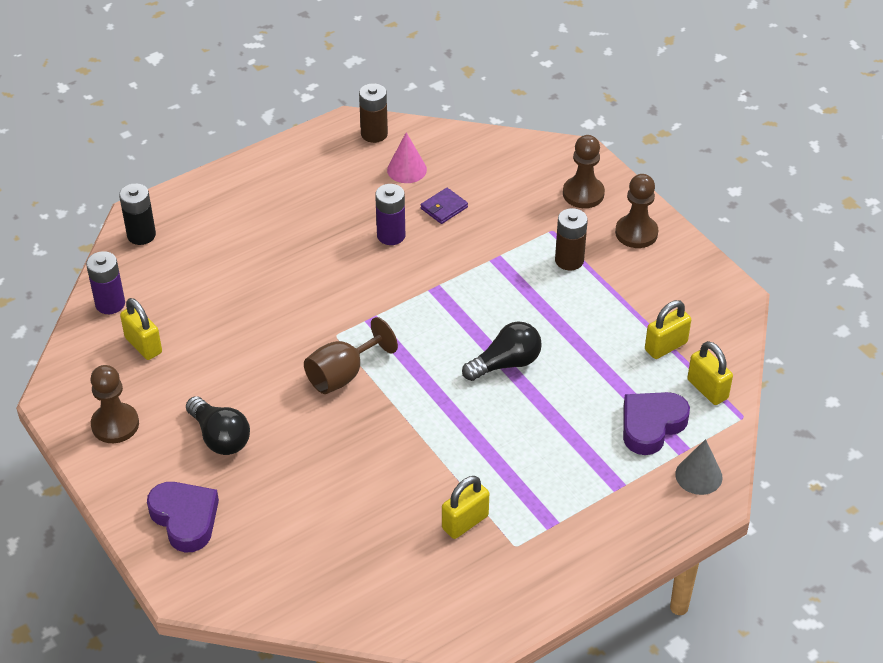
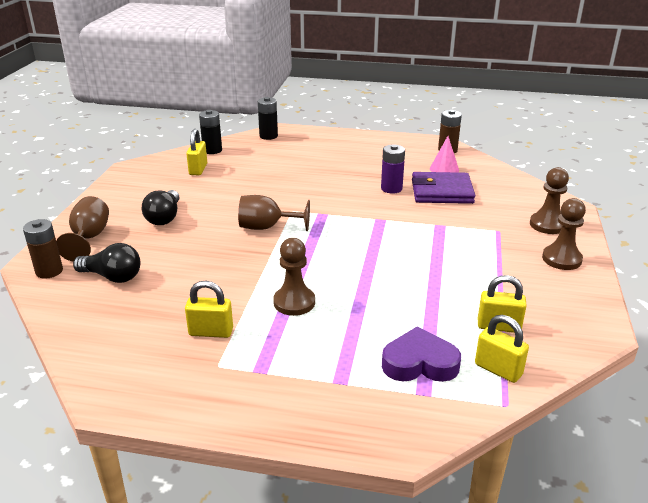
camera: 45 degrees right, 15 degrees down
purple battery [86,251,125,314] -> black battery [199,110,222,154]
brown pawn [90,365,139,443] -> brown pawn moved to [273,238,315,316]
purple heart [147,482,219,552] -> brown goblet [56,196,109,262]
purple wallet [420,188,468,224] -> purple wallet [412,172,475,204], size x2.02
black light bulb [462,321,542,381] -> black light bulb moved to [73,243,141,283]
brown battery [555,208,588,270] -> brown battery moved to [23,219,63,279]
grey cone [675,439,722,495] -> none
yellow padlock [687,341,733,405] -> yellow padlock turned 60 degrees counterclockwise [475,315,529,383]

